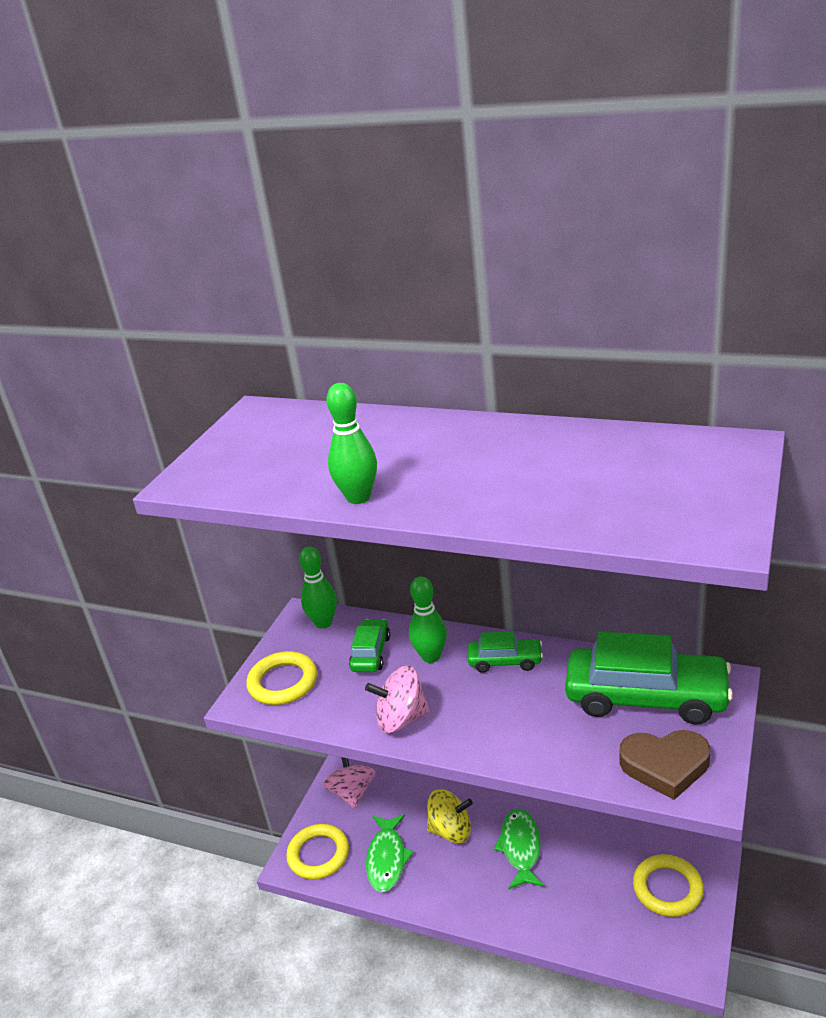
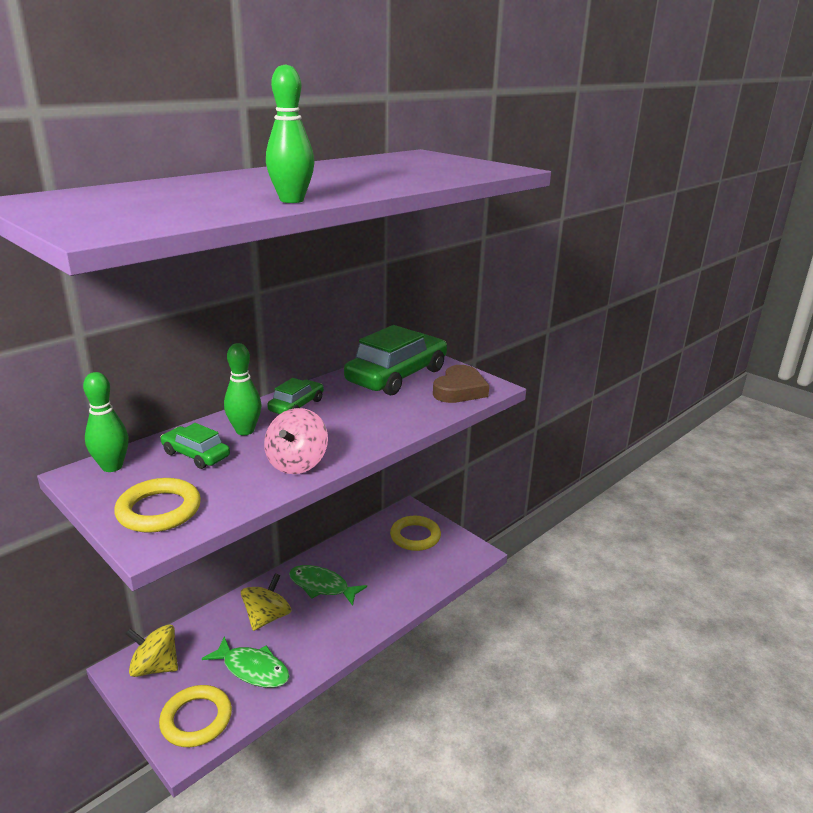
camera: 70 degrees left, 5 degrees down
pink spinning top [322,757,376,809] -> yellow spinning top [125,625,178,677]

